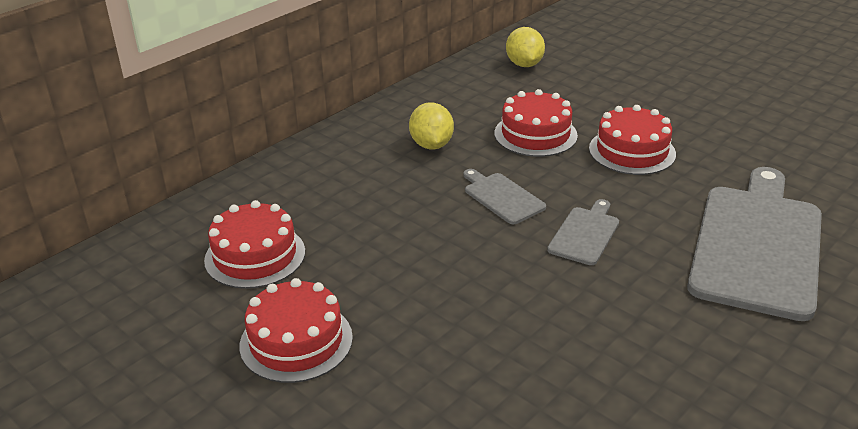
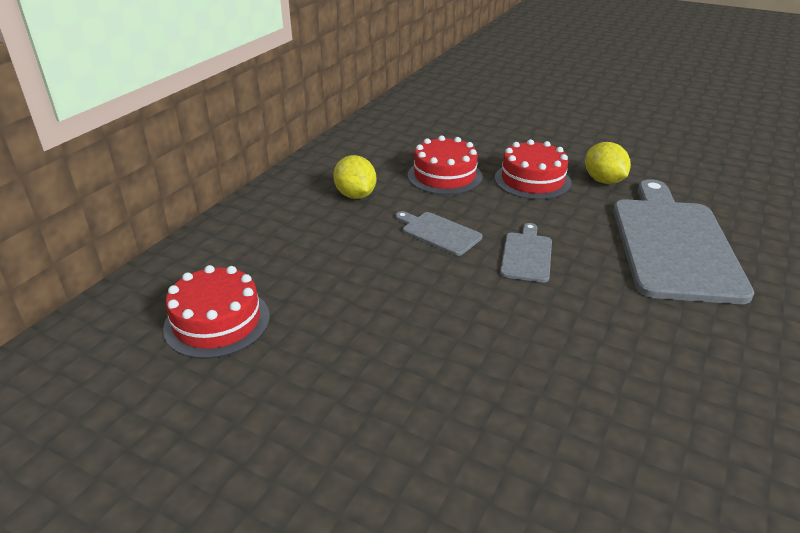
camera: 15 degrees left, 0 degrees up
red cake [240,278,353,383] -> none
yellow lemon [506,27,545,67] -> yellow lemon moved to [585,142,631,184]

